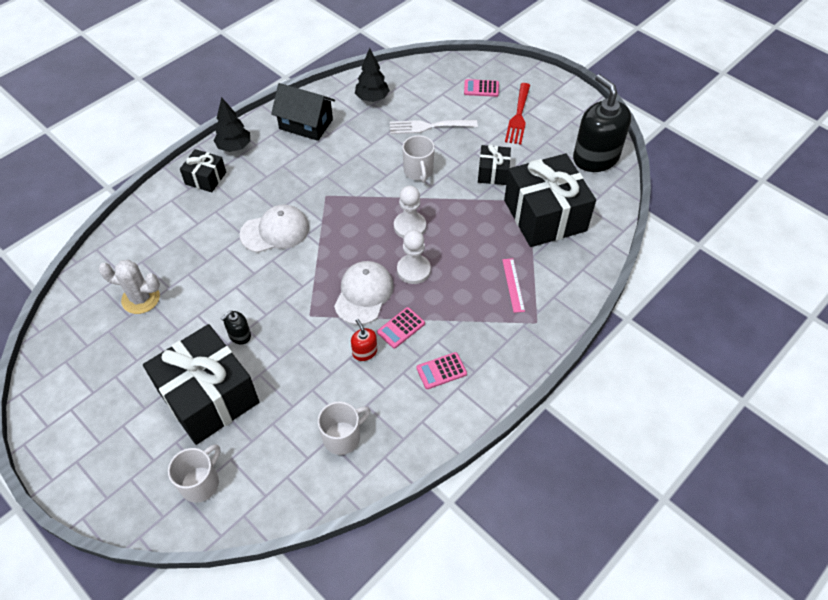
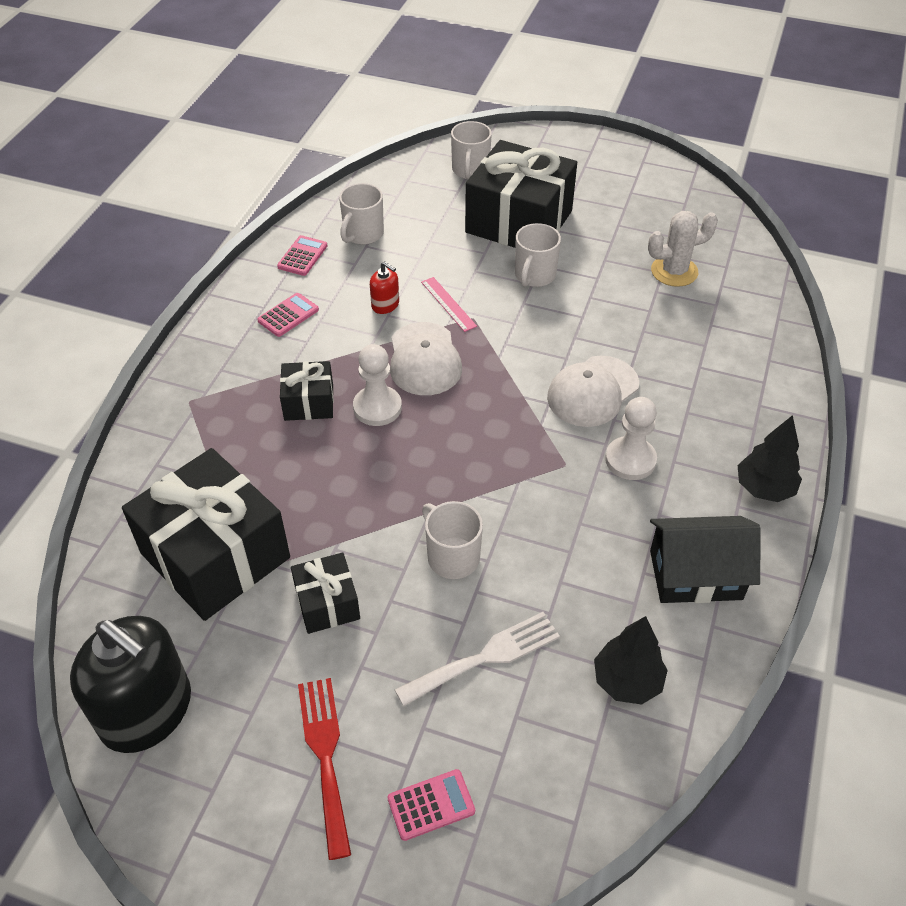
camera: 155 degrees right, 5 degrees down
black gift [180,149,226,192] -> black gift moved to [280,361,334,421]
black soap dispenser [221,311,251,345] -> white mug [515,223,561,287]
pink calculator [377,307,425,349] -> pink calculator moved to [277,235,327,276]
white pawn [394,186,426,238] -> white pawn moved to [605,397,657,480]
pink ruler [502,258,525,313] -> pink ruler moved to [421,277,477,332]

